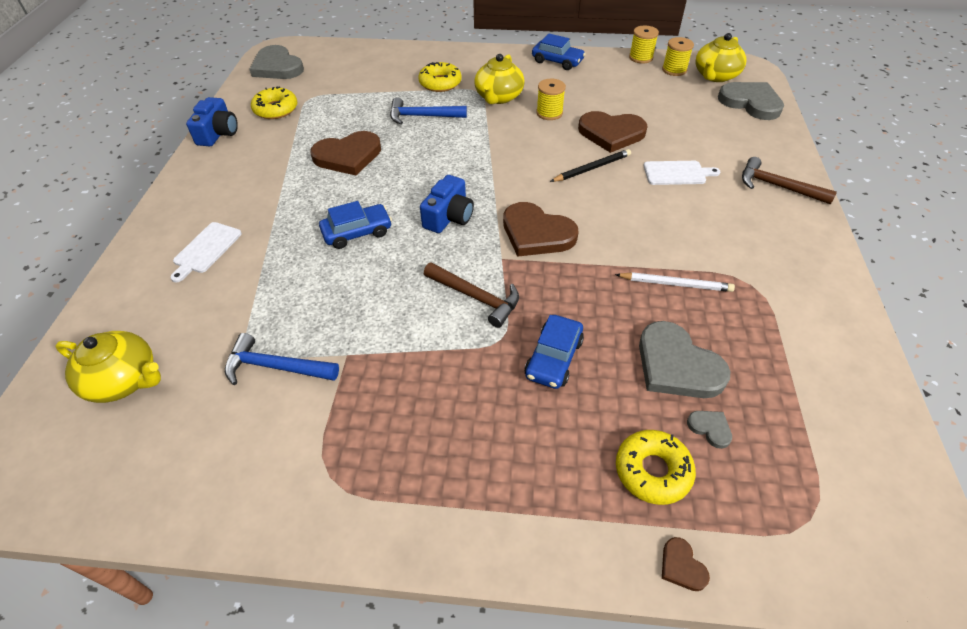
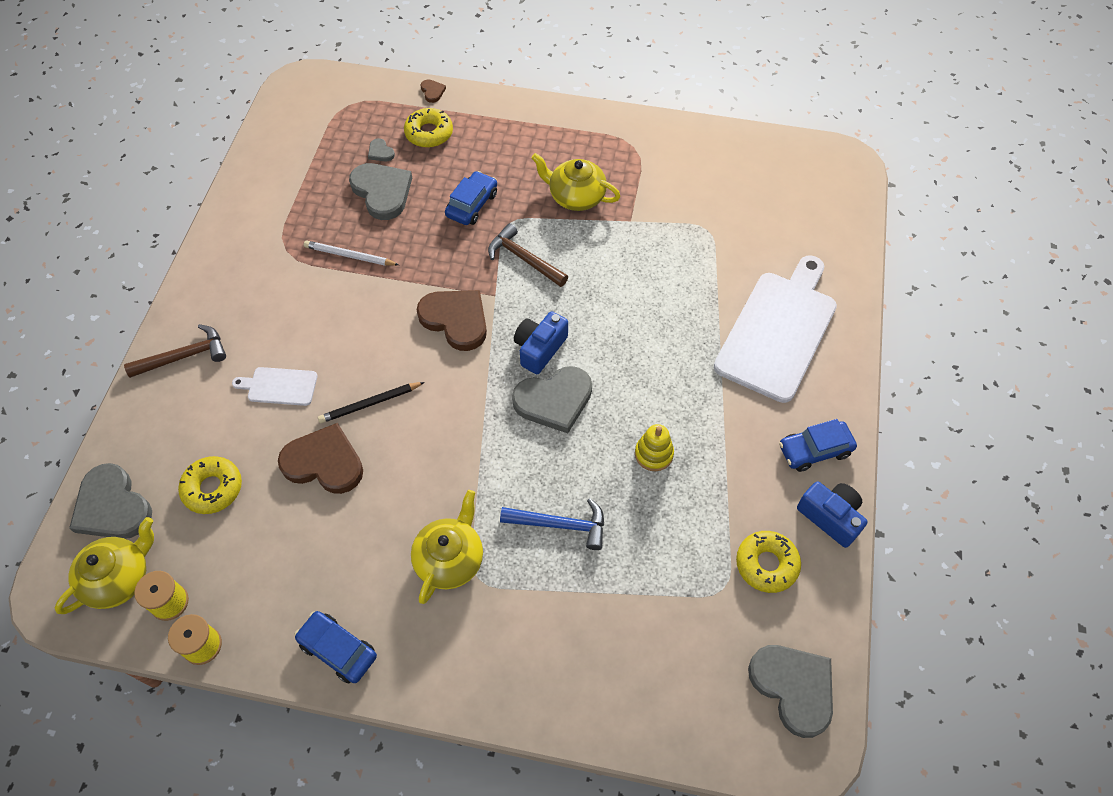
camera: 175 degrees left, 10 degrees up
yellow teapot [55,331,161,403] -> yellow teapot moved to [531,153,621,211]
white cutting board [170,222,242,283] -> white cutting board [714,255,837,403], size x2.21
blue camera [186,97,238,146] -> blue camera turned 120 degrees clockwise [797,481,868,548]
blue hammer [225,333,339,385] -> none
brown heart [311,131,381,175] -> yellow stacking toy [635,424,674,471]
blue car [319,201,392,249] -> blue car moved to [779,419,857,472]
yellow donut [418,62,462,92] -> yellow donut moved to [178,456,242,514]
yellow spool [536,79,566,120] -> none
brown hammer [742,157,837,204] -> brown hammer turned 60 degrees counterclockwise [124,324,226,378]
none -> grey heart [512,366,592,433]

